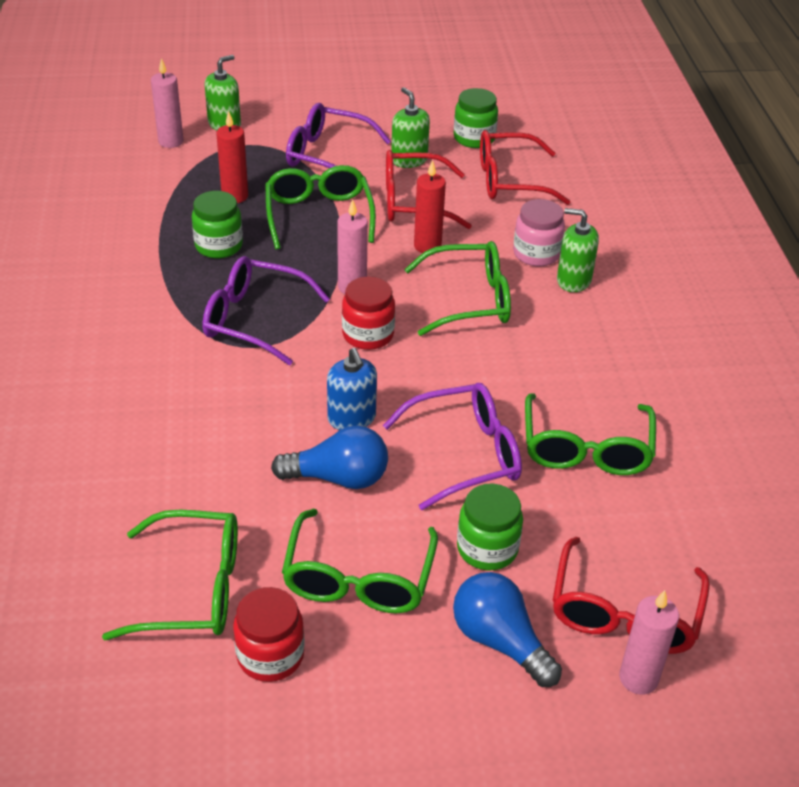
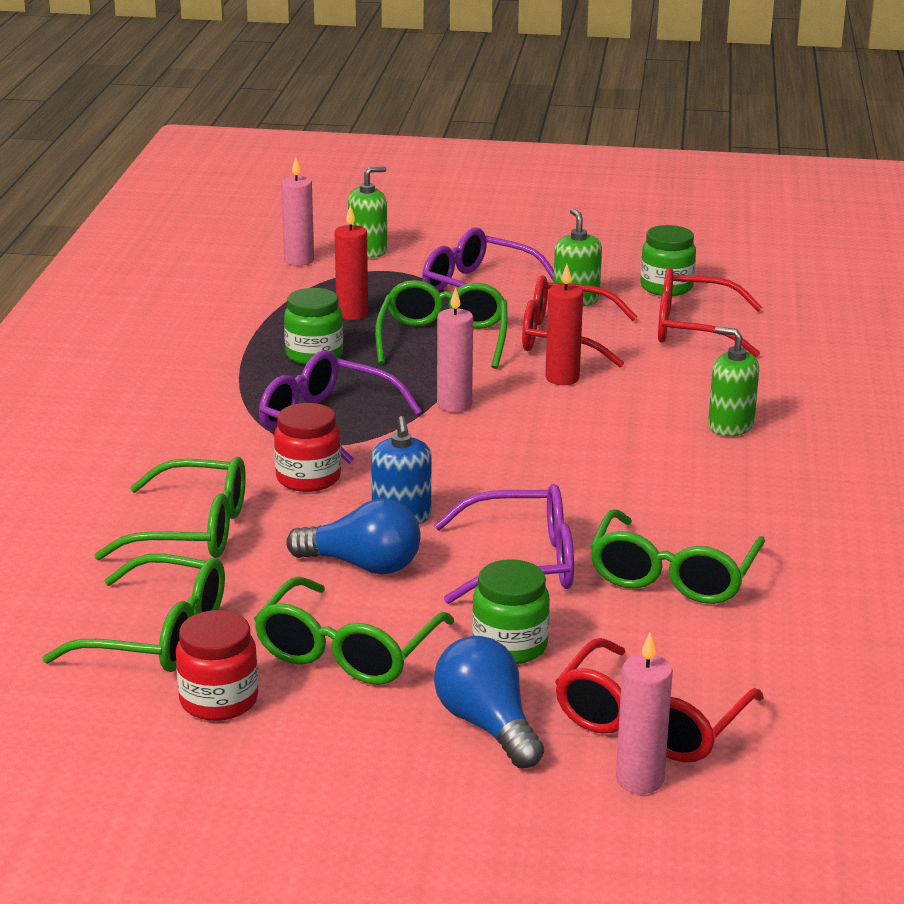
camera: 15 degrees right, 15 degrees down
red jar [342,277,395,350] -> red jar moved to [274,403,341,492]
green glasses [404,241,511,336] -> green glasses moved to [94,457,246,560]
pink jar [513,199,565,266] -> none

